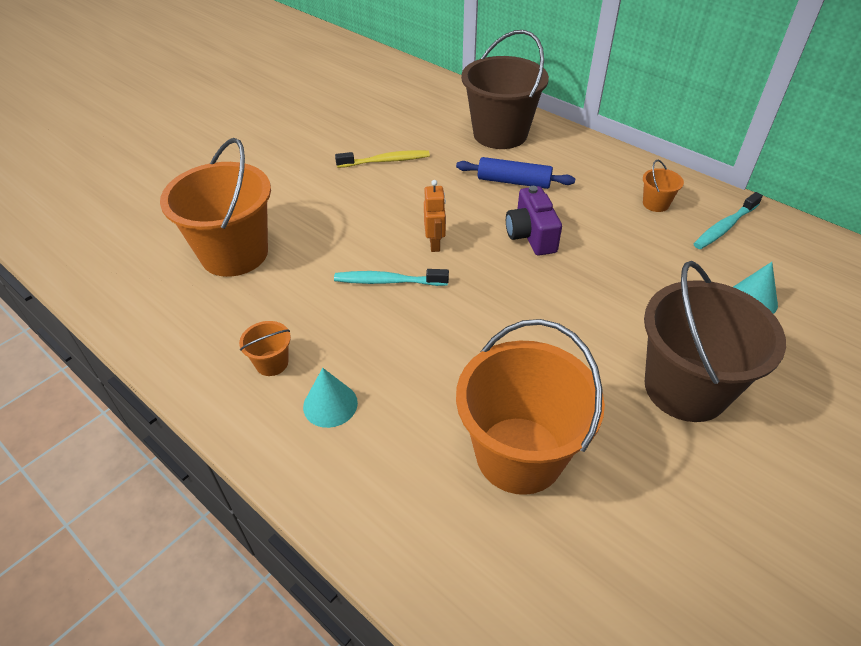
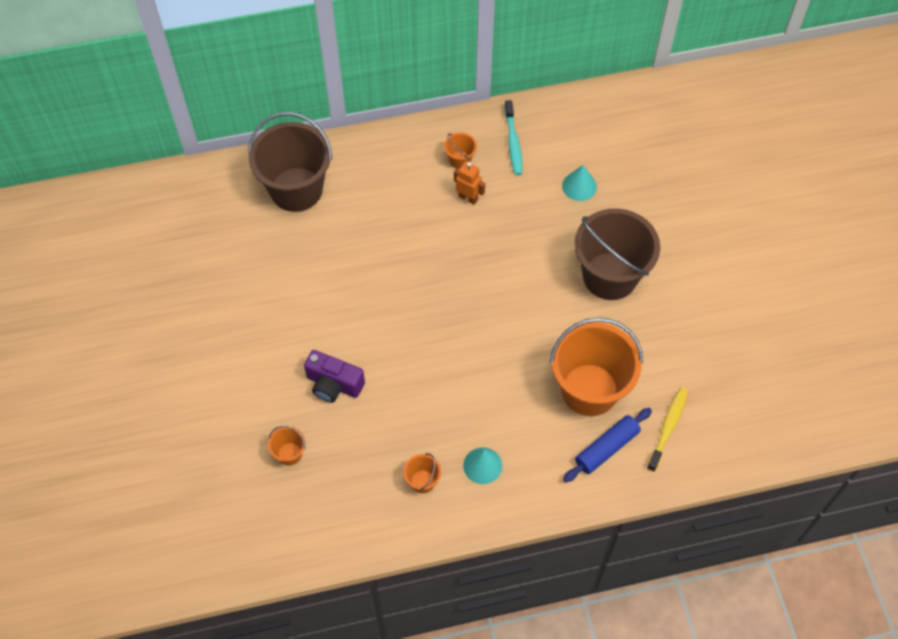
camera: 55 degrees left, 15 degrees up
orange bucket [160,138,271,277] -> orange bucket [268,426,305,465], size x0.42
turquoise toothbrush [334,269,449,286] -> none
yellow toothbrush [335,150,430,168] -> yellow toothbrush moved to [647,388,688,472]
orange robot [424,180,446,252] -> orange robot moved to [454,161,485,205]
blue rolling pin [456,157,575,189] -> blue rolling pin moved to [563,408,652,482]
purple camera [506,186,562,256] -> purple camera moved to [304,350,365,403]

